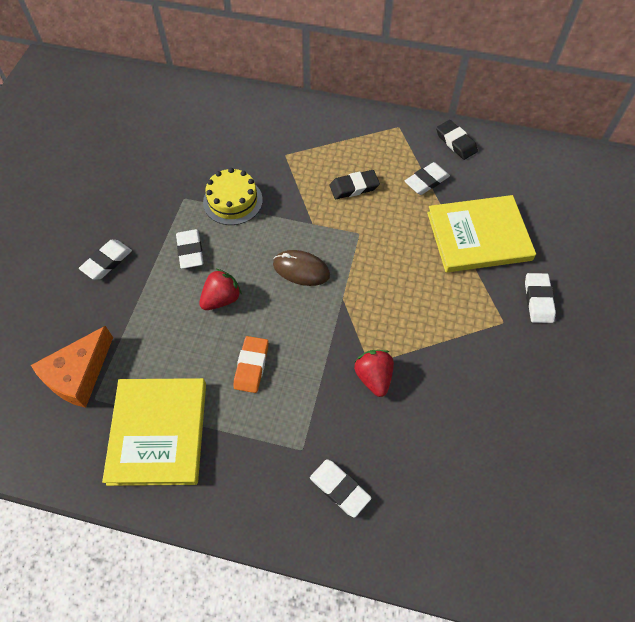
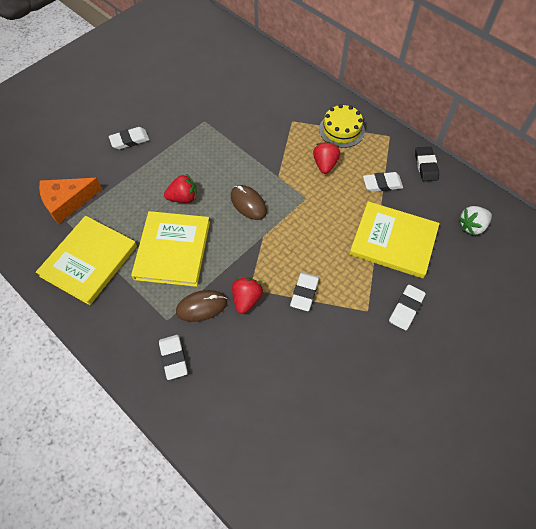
camera: 30 degrees right, 0 degrees up
white eraser [176,229,204,269] -> white eraser moved to [290,272,319,311]
yellow cake [203,168,263,225] -> yellow cake moved to [319,104,365,148]
orange eraser [233,336,269,393] -> yellow book [131,211,210,287]
black eraser [330,170,380,199] -> red strawberry [313,142,340,174]
none -> brown mouse [176,290,227,322]
none -> white strawberry [458,206,492,235]

